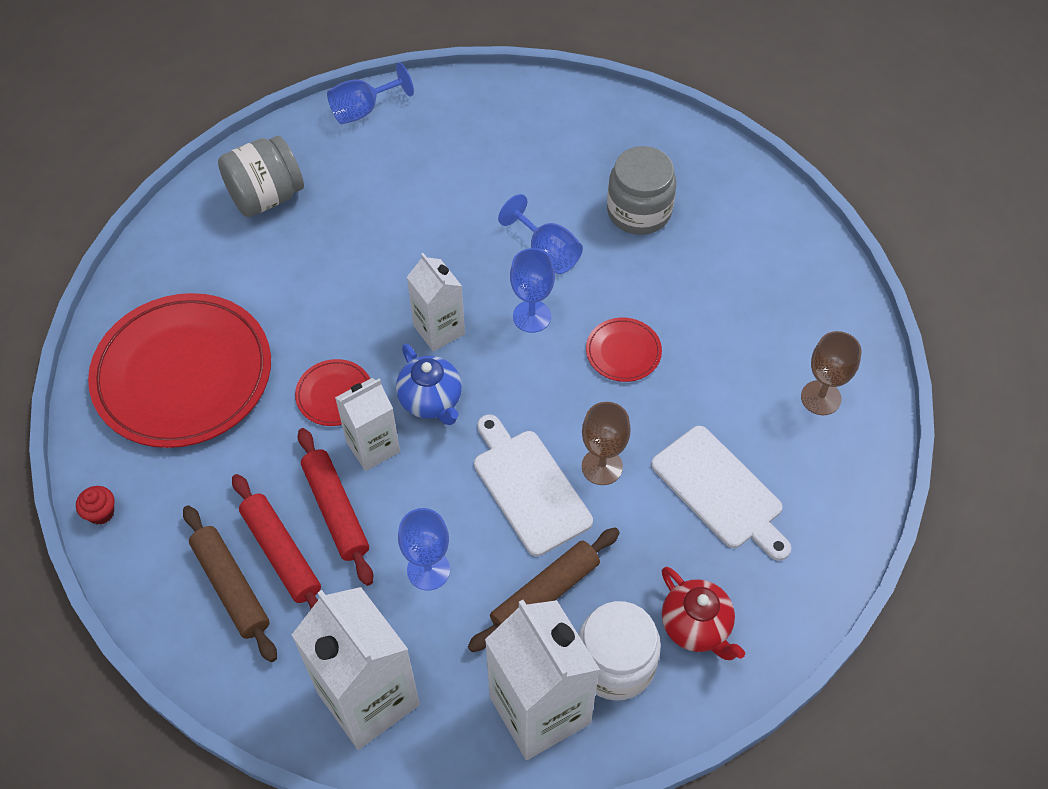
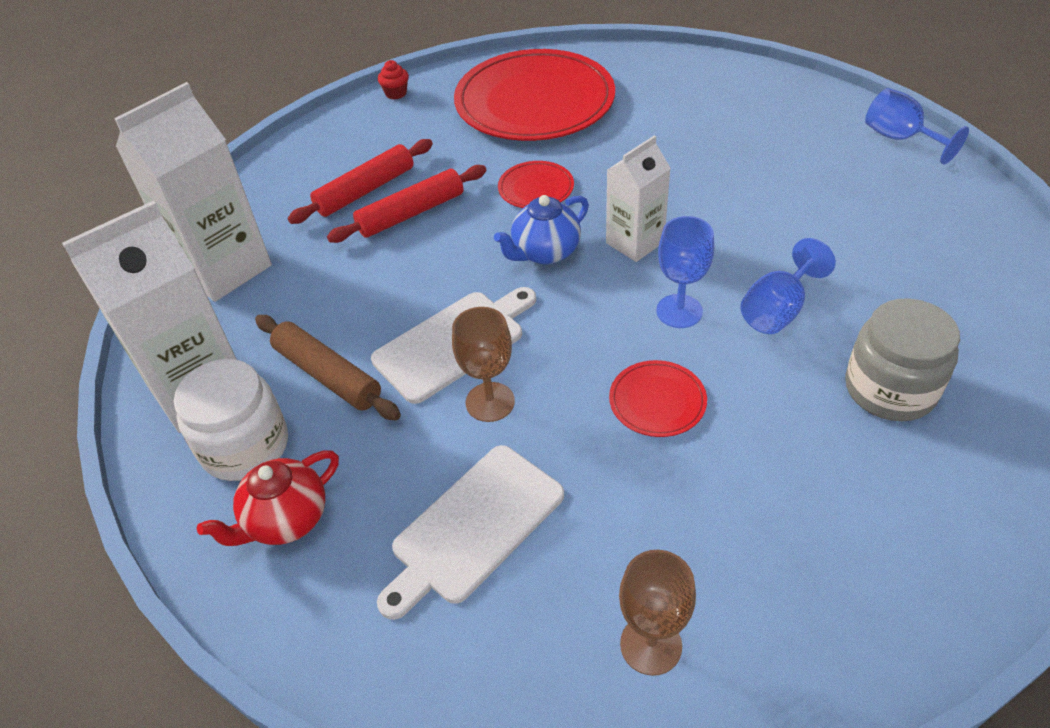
camera: 85 degrees right, 10 degrees down
brown rolling pin [183,505,277,662] -> none
grey jar [218,136,304,217] -> none
white carton [335,378,400,471] -> none
blue goblet [398,508,450,591] -> none

